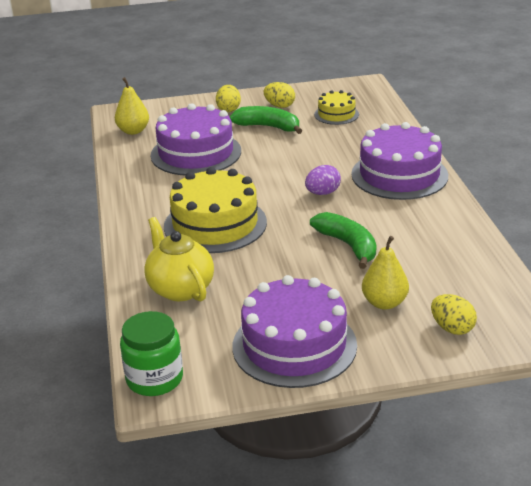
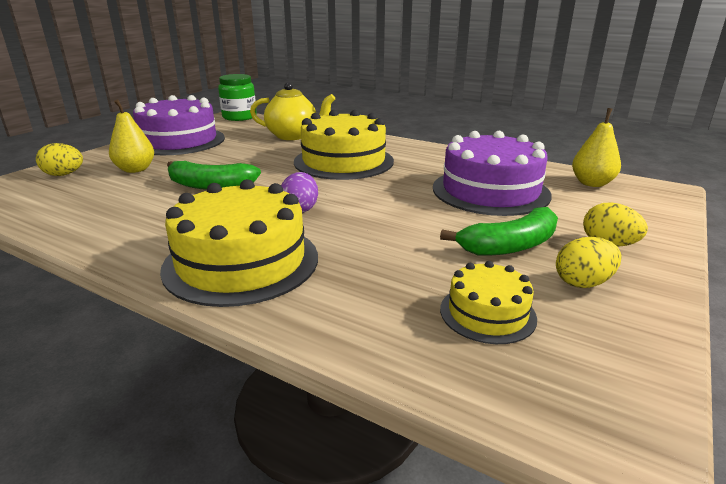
camera: 130 degrees right, 5 degrees down
purple cake [351,122,448,200] -> yellow cake [160,179,318,307]

